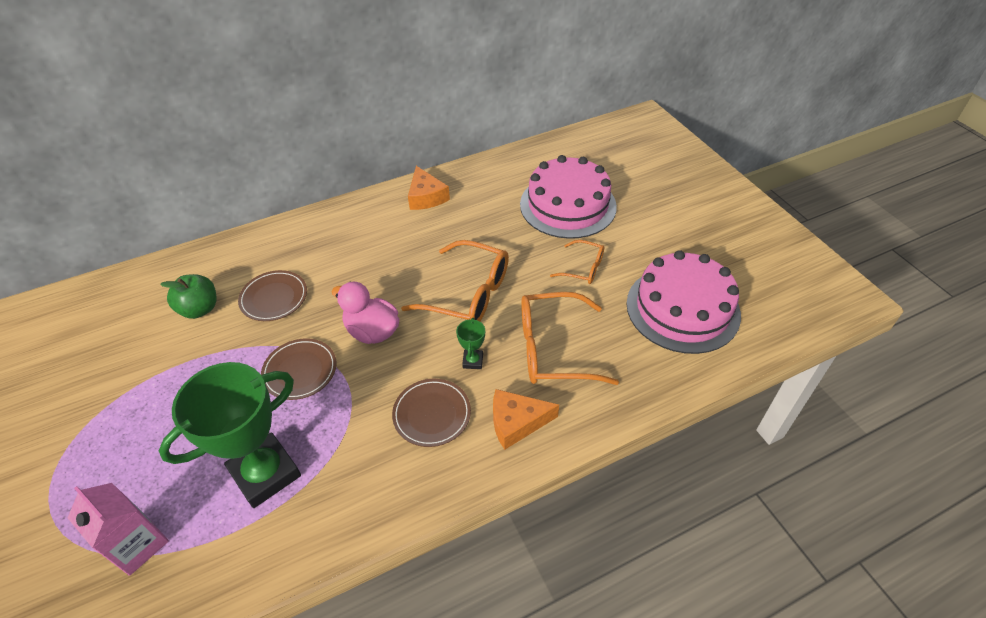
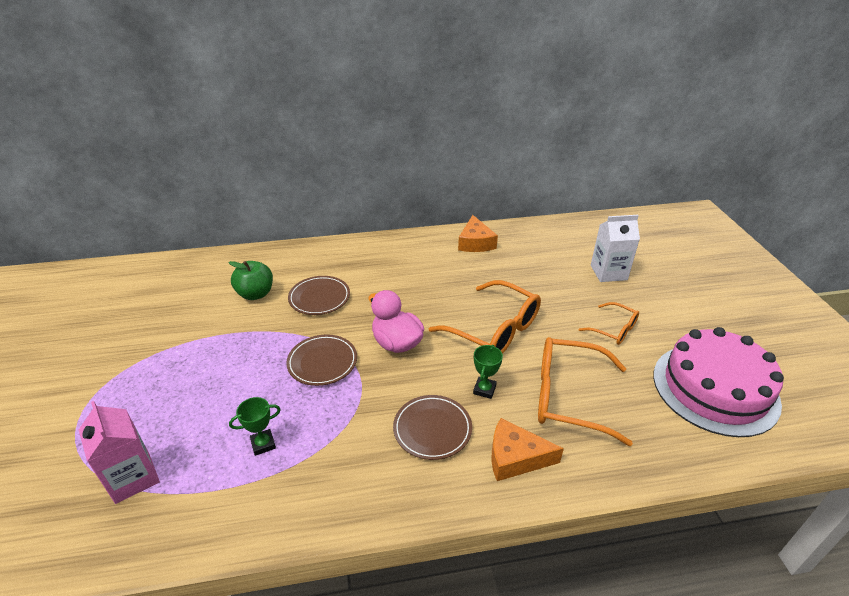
camera: 15 degrees right, 10 degrees down
green trophy [159,362,301,508] -> green trophy [229,397,281,456], size x0.41
pink cake [520,155,617,239] -> white carton [591,215,640,282]

